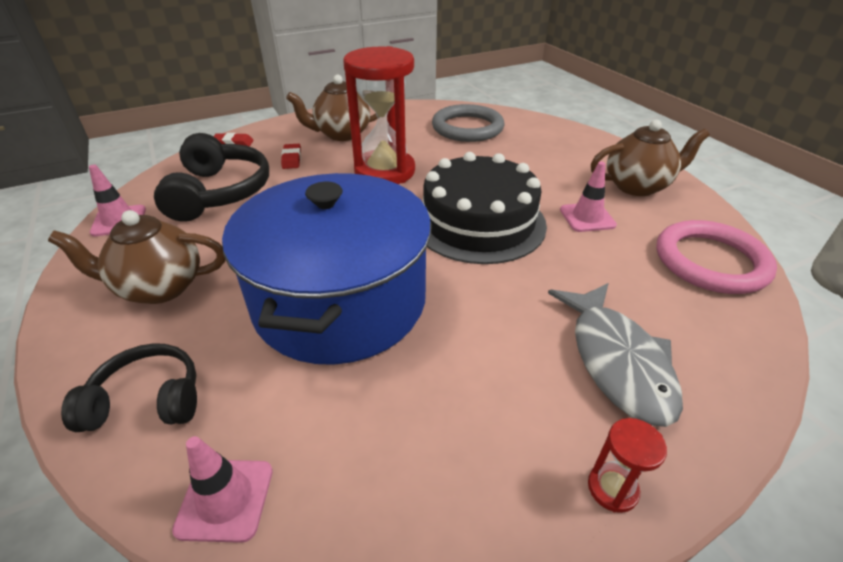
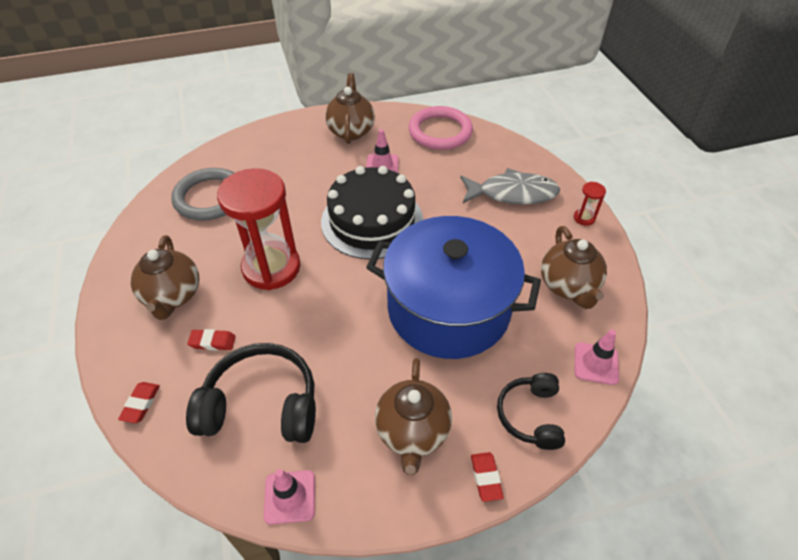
camera: 80 degrees left, 10 degrees up
none -> red eraser [471,452,504,502]
none -> brown teapot [541,226,607,309]

